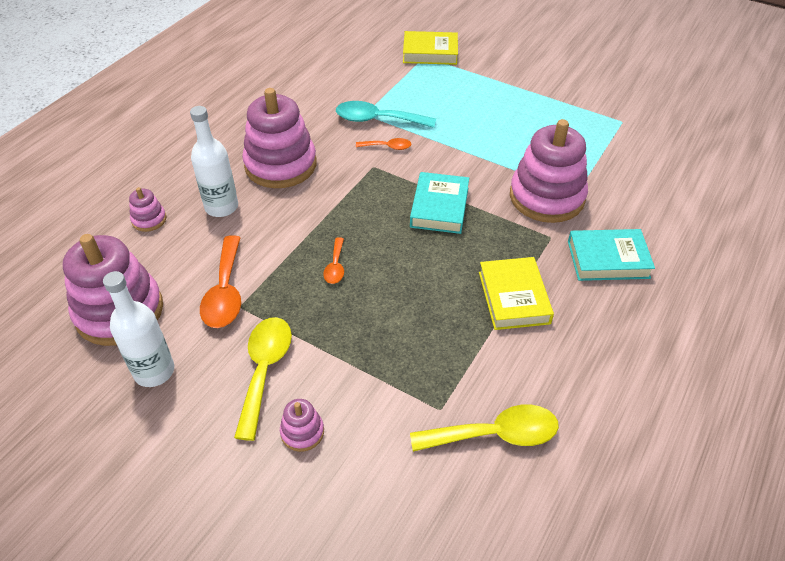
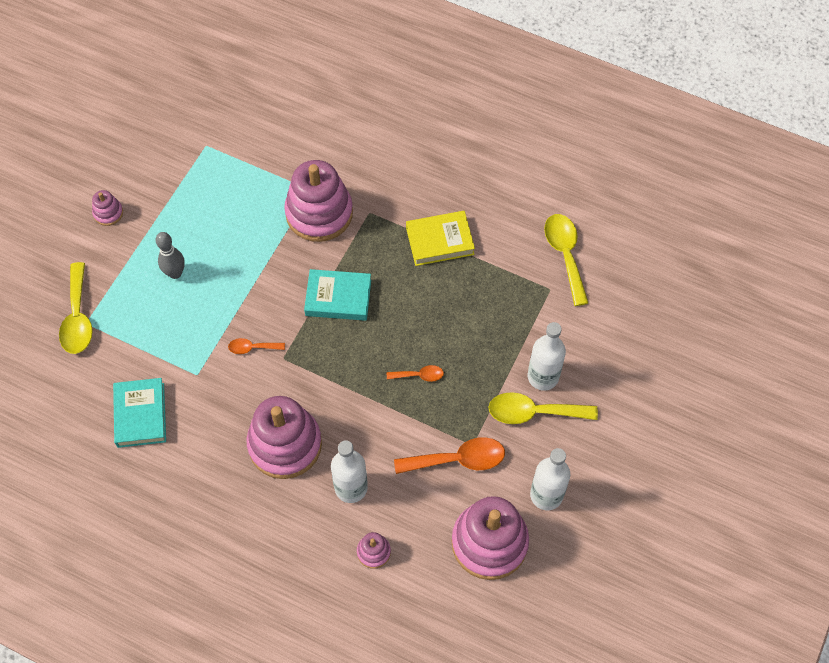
camera: 95 degrees left, 15 degrees up
pink stacking toy [280,399,324,452] -> pink stacking toy moved to [92,190,123,226]
turquoise spoon [336,101,436,128] -> none
orange spoon [356,138,411,150] -> orange spoon turned 90 degrees counterclockwise [228,338,285,354]
yellow book [403,31,458,65] -> yellow spoon [59,262,93,354]
turquoise book [568,229,655,281] -> turquoise book moved to [113,378,166,448]
none -> grey bowling pin [156,232,185,279]
none -> white bottle [528,322,566,390]

